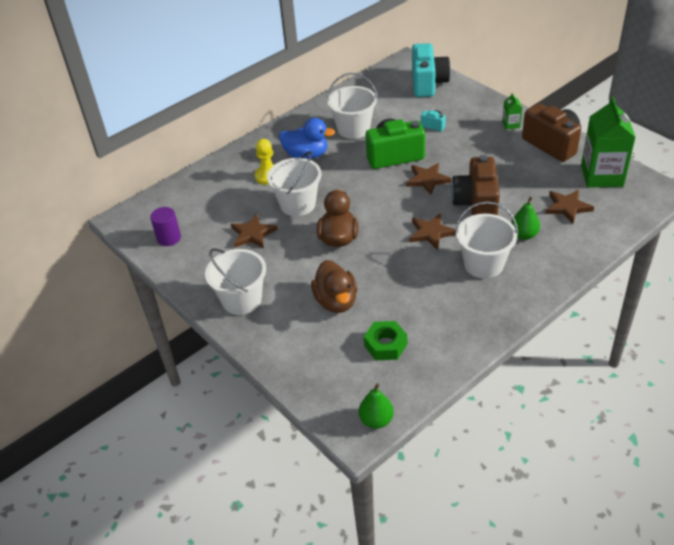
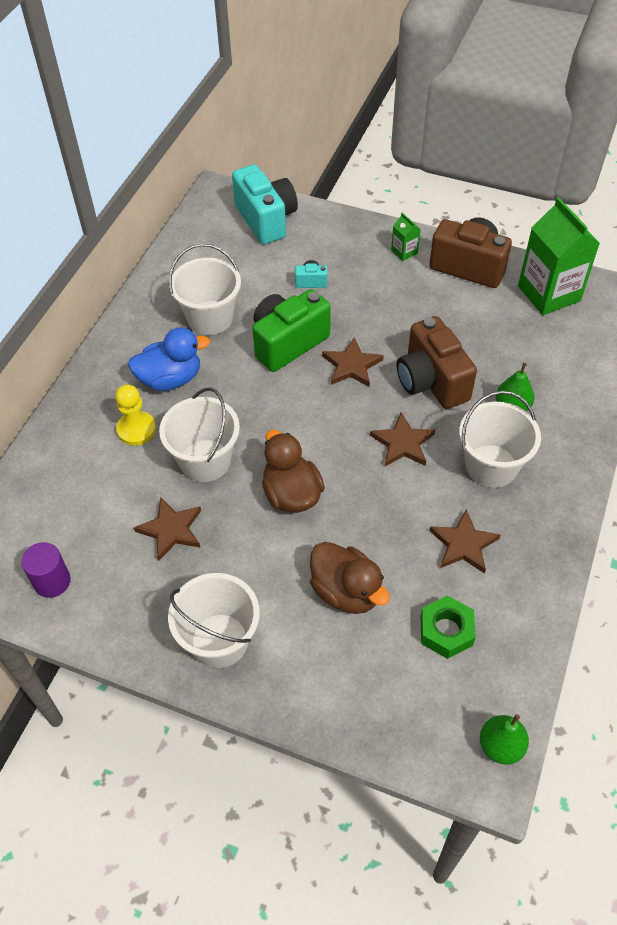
camera: 30 degrees left, 10 degrees up
brown star [545,189,594,224] -> brown star moved to [429,509,500,574]

